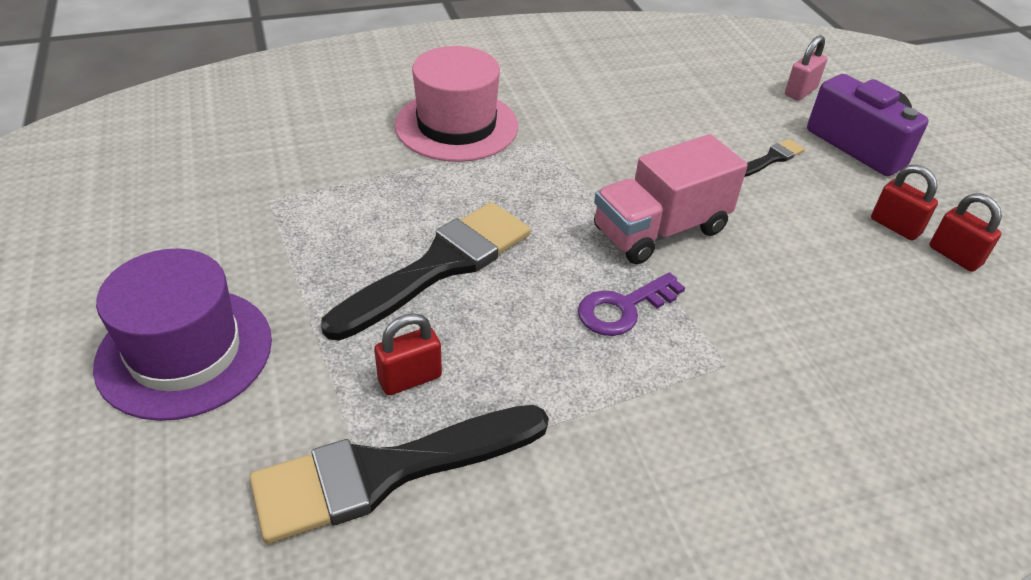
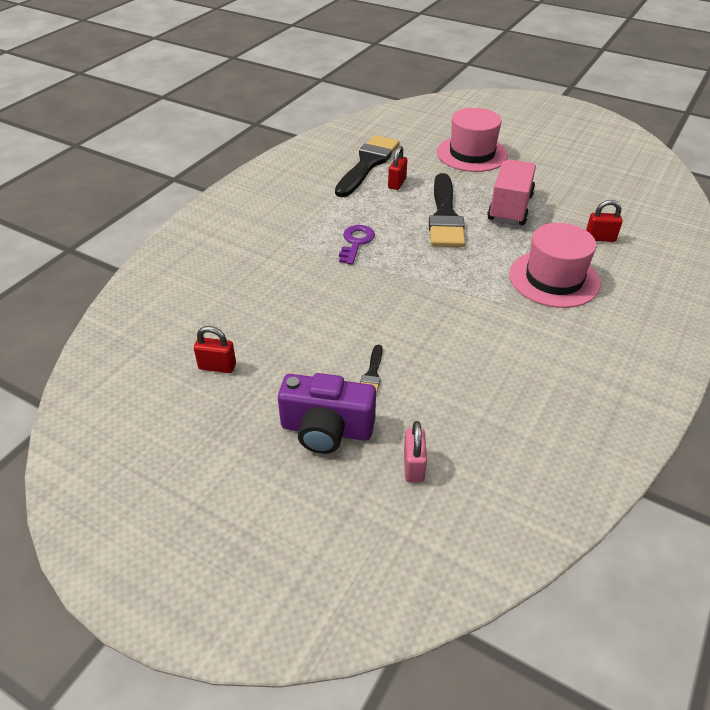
camera: 140 degrees right, 0 degrees up
purple hat [93,249,272,421] -> pink hat [437,108,508,172]
pink truck [594,134,748,264] -> pink truck moved to [487,159,536,225]
red padlock [871,165,938,240] -> red padlock moved to [586,200,622,242]

